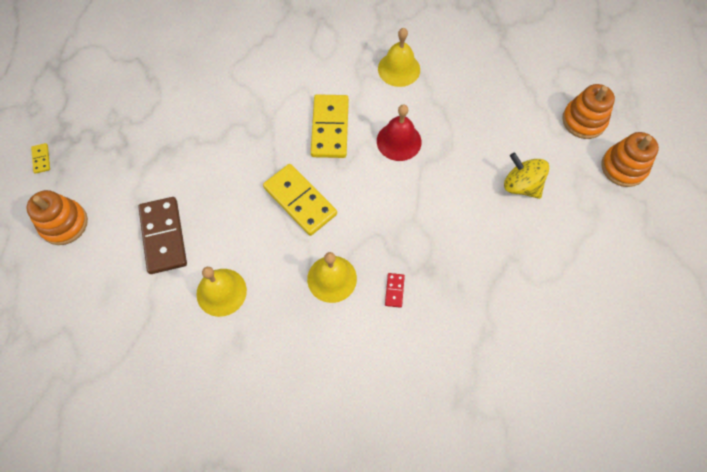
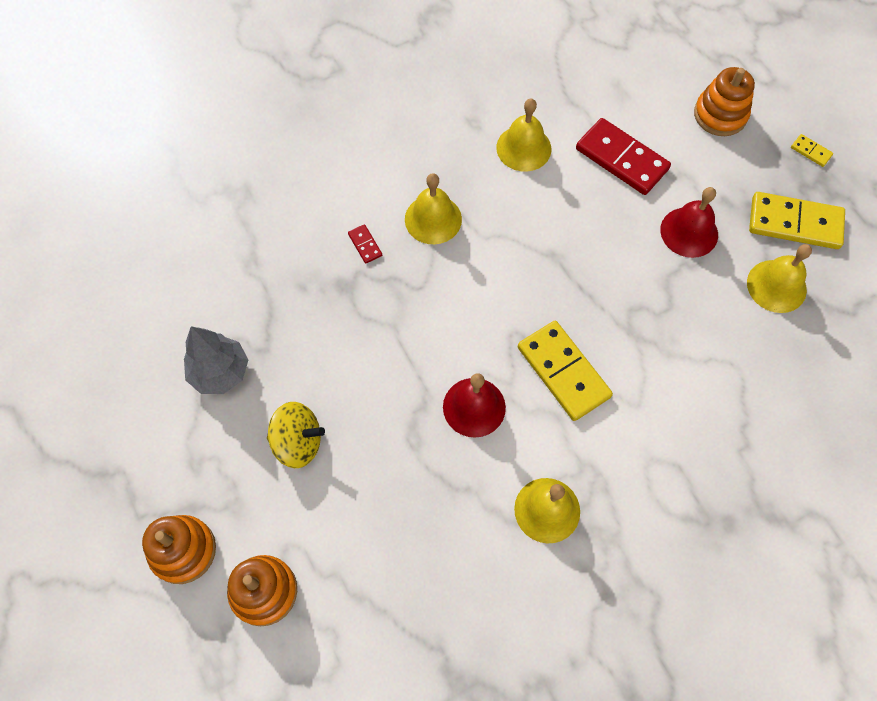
camera: 145 degrees right, 0 degrees up
brown domino [138,197,187,274] -> red domino [576,118,671,195]
yellow domino [263,164,337,236] -> yellow domino moved to [749,192,845,249]
none -> grey tree [184,326,248,394]
none -> red bell [660,187,718,258]
none -> yellow bell [747,244,812,313]

